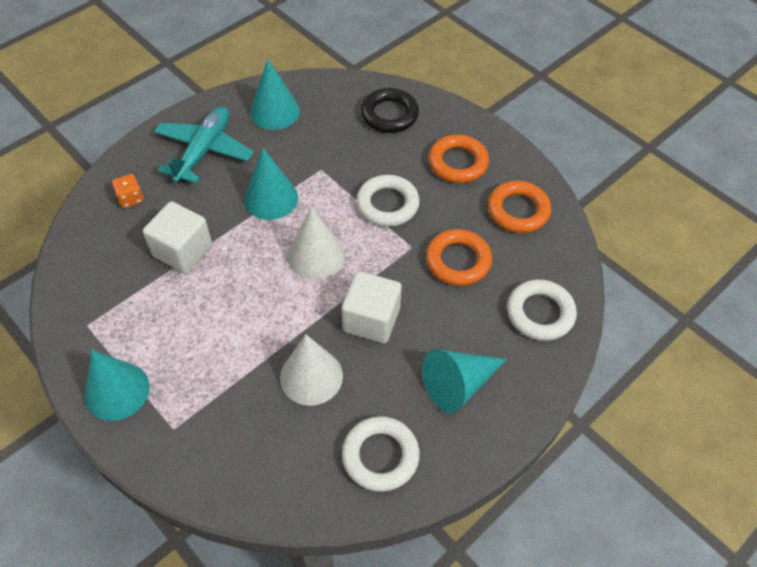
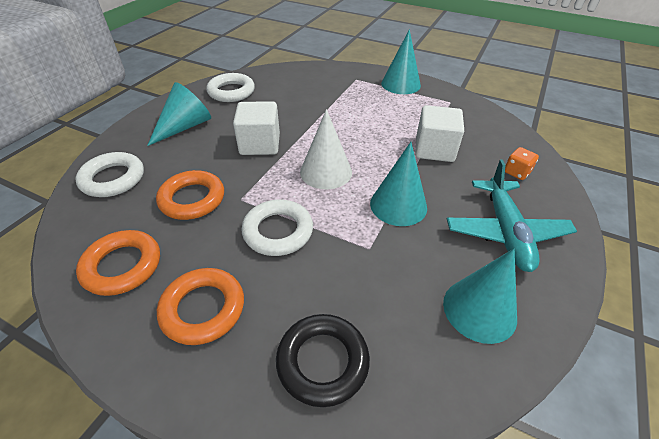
camera: 160 degrees right, 10 degrees down
white cone [280,335,343,406] -> none

